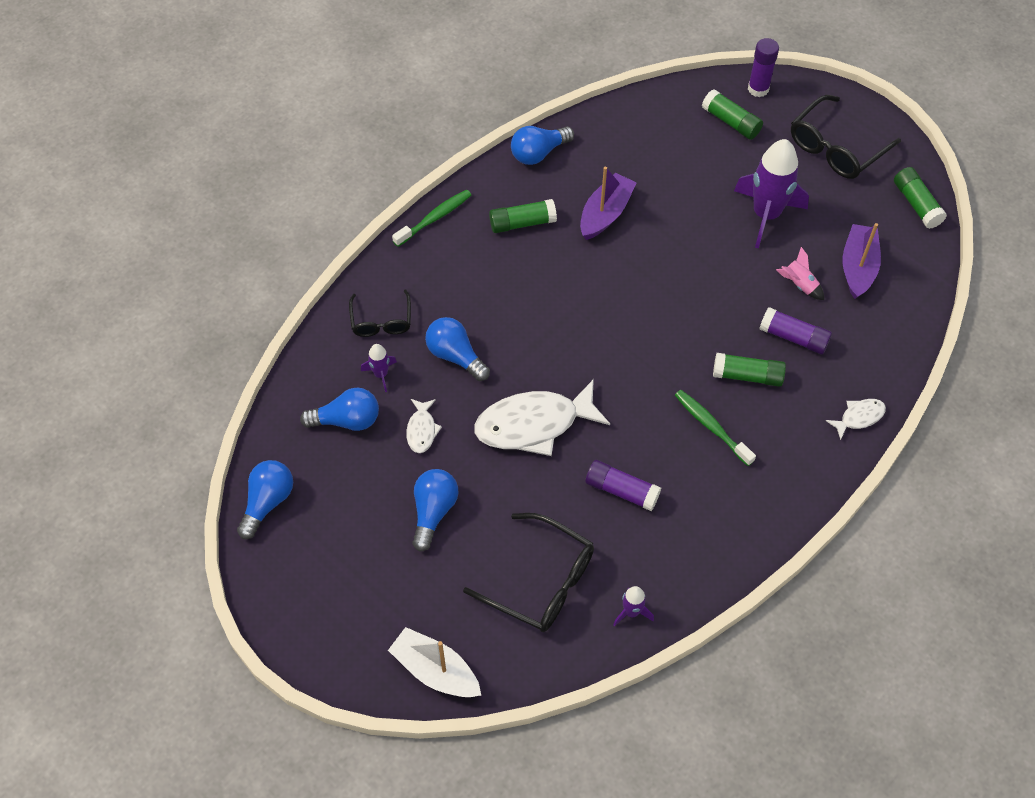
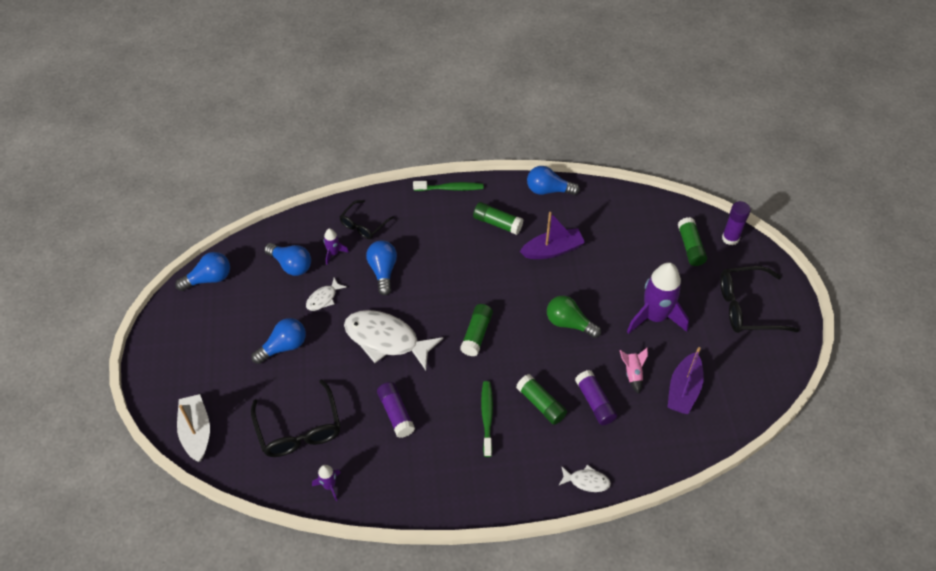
camera: 40 degrees right, 5 degrees down
purple boat [842,223,881,299] -> purple boat turned 150 degrees clockwise [668,347,704,414]
green glue stick [894,167,947,229] -> green glue stick moved to [460,304,493,356]
none -> green light bulb [547,296,601,338]

